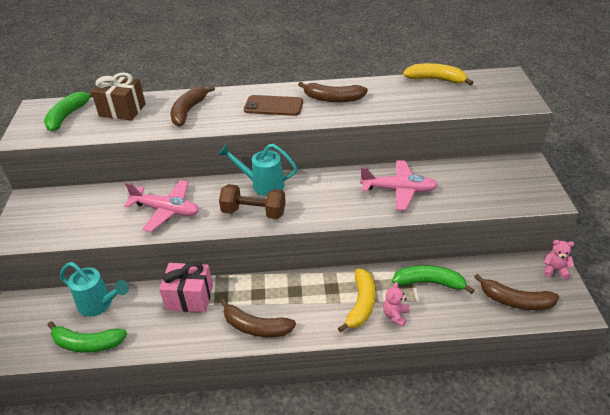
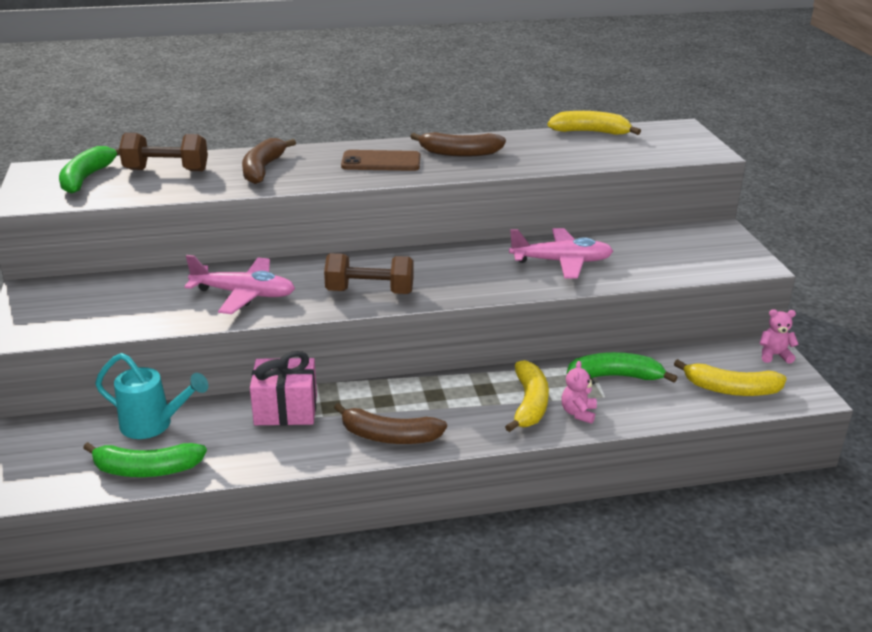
camera: 10 degrees left, 10 degrees down
brown gift [91,72,146,121] -> brown dumbbell [119,133,208,171]
turquoise watering can [218,144,297,196] -> none
brown banana [474,274,559,310] -> yellow banana [674,359,787,396]

